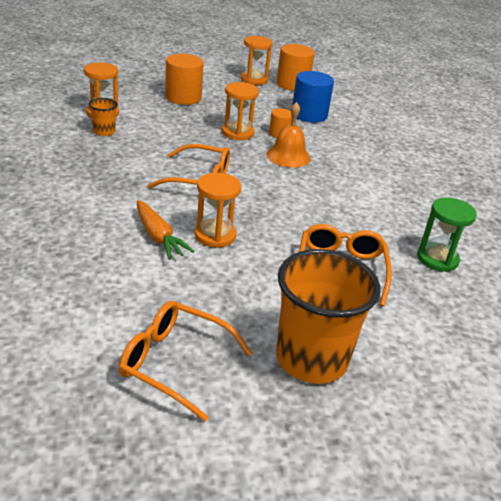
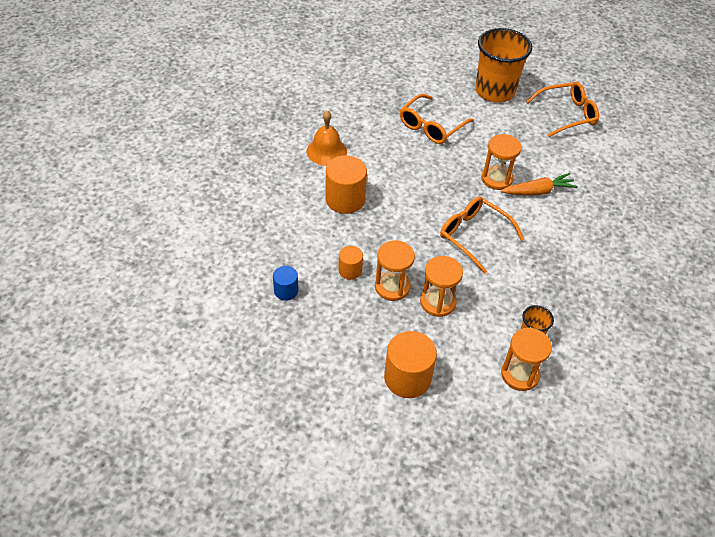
camera: 145 degrees left, 15 degrees up
orange glasses [119,301,252,422] -> orange glasses turned 75 degrees counterclockwise [526,82,599,137]
orange carrot [137,200,195,260] -> orange carrot turned 75 degrees clockwise [501,173,578,195]
orange hourglass [241,36,272,85] -> orange hourglass moved to [420,256,463,317]
orange bell [266,102,311,167] -> orange bell moved to [307,110,347,166]
orange cylinder [276,44,315,91] -> orange cylinder moved to [326,155,367,214]
blue cylinder [292,71,334,123] -> blue cylinder [273,266,298,301], size x0.55
green hourglass [417,197,477,272] -> none

